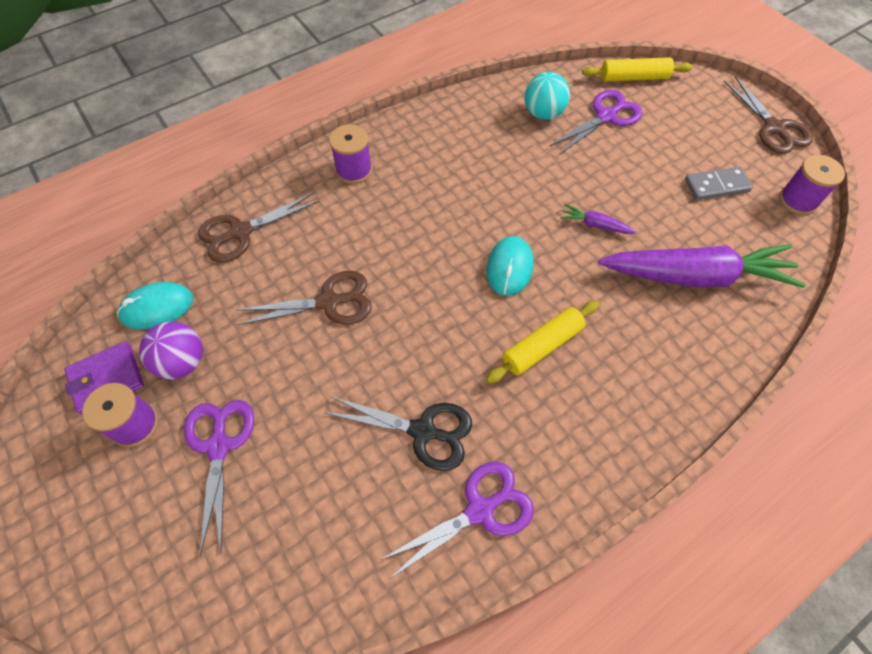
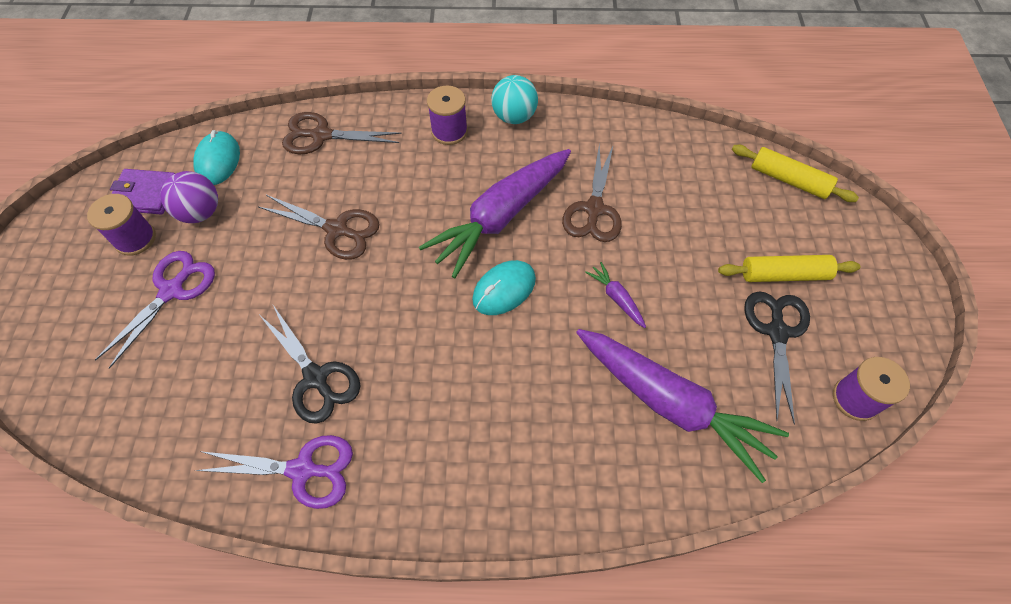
camera: 35 degrees right, 0 degrees up
turquoise mouse [117,282,193,329] -> turquoise mouse turned 75 degrees clockwise [193,130,240,185]
yellow rolling pin [486,300,599,384] -> yellow rolling pin moved to [718,255,860,282]
turquoise ball [525,72,570,120] -> turquoise ball moved to [491,75,538,124]
purple scissors [550,90,642,155] -> none
grey domino [685,167,753,200] -> black scissors [744,291,810,424]
brown scissors [724,76,813,154] -> brown scissors moved to [562,145,622,242]
none -> purple carrot [419,149,571,278]

